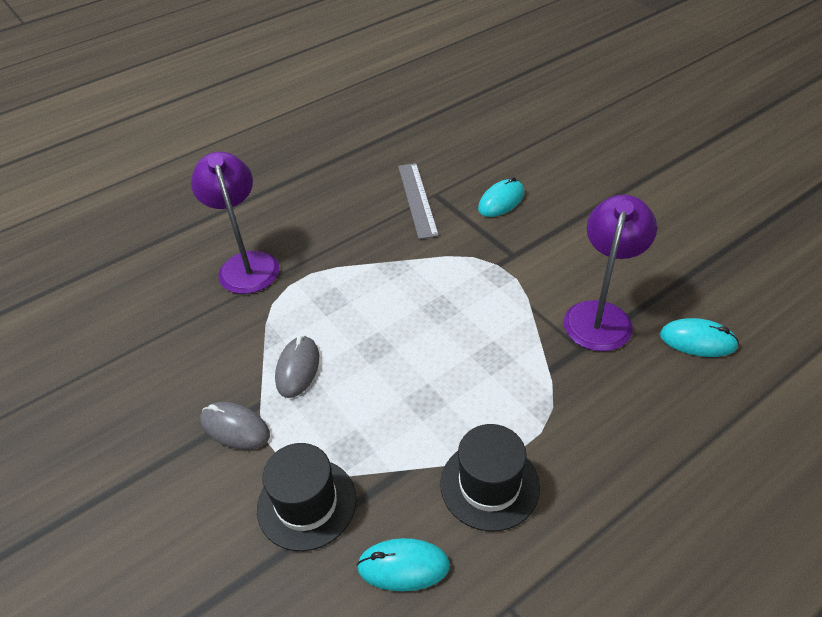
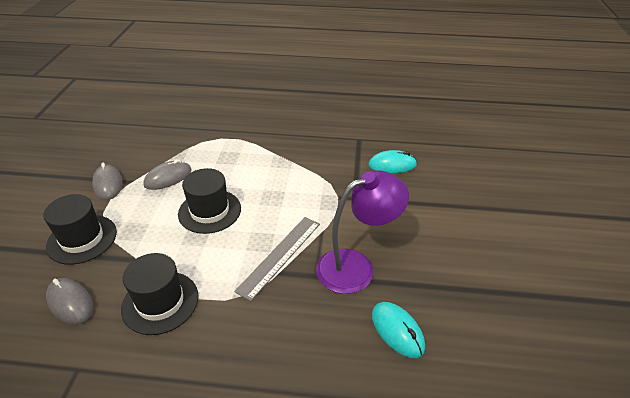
camera: 40 degrees right, 5 degrees down
purple lamp [191,152,279,294] -> none
turquoise mouse [356,538,450,591] -> grey mouse [46,278,93,324]
grey ruler [398,163,439,239] -> grey ruler moved to [234,217,320,301]
none -> black hat [178,168,241,234]

